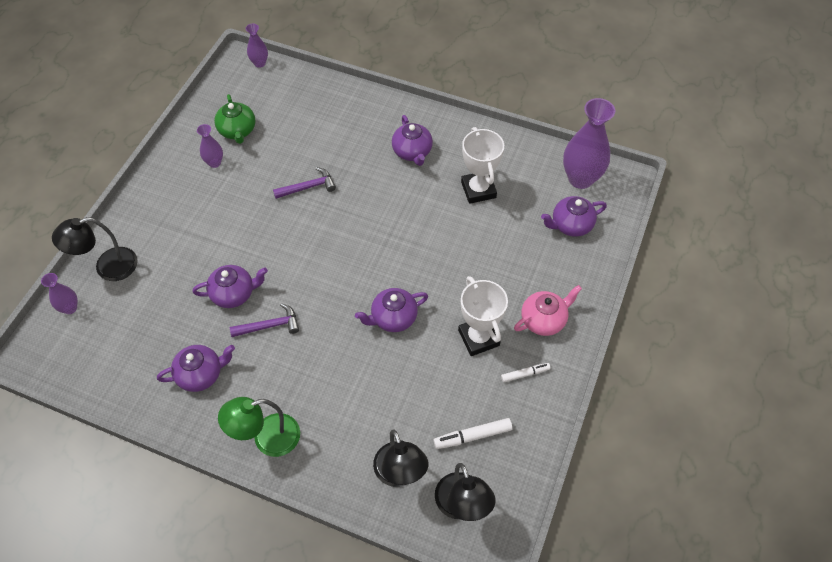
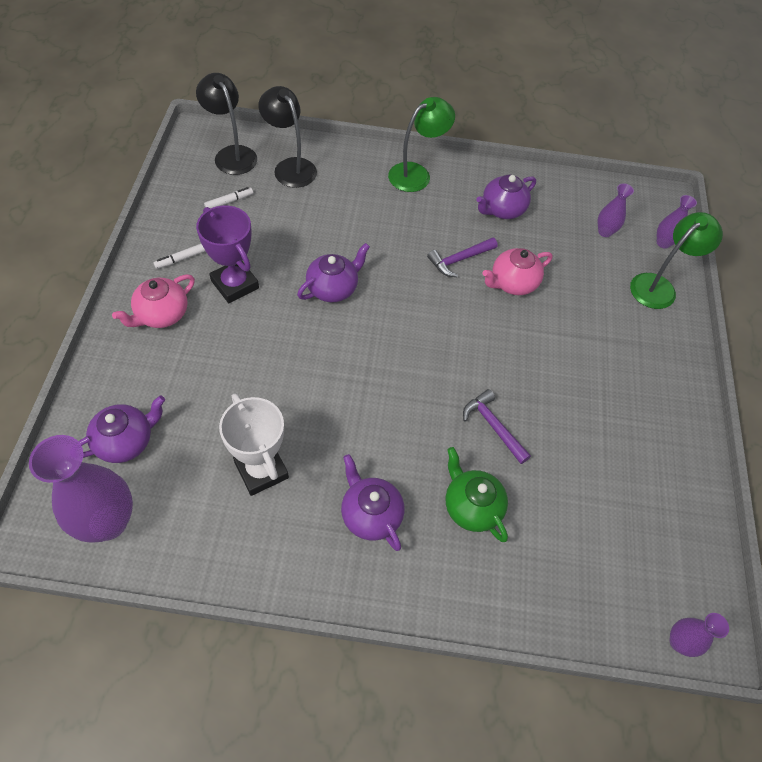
camera: 160 degrees right, 0 degrees up
black lamp [52,217,137,281] -> green lamp [630,212,723,309]
purple teapot [192,265,268,308] -> pink teapot [483,248,552,295]
purple vase [197,124,223,168] -> purple vase moved to [598,183,634,237]
green teapot [214,94,255,144] -> green teapot moved to [446,447,508,542]
purple hammer [273,167,336,199] -> purple hammer turned 90 degrees clockwise [463,389,531,464]
white marker [433,418,512,449] -> white marker [204,187,253,209], size x0.66
white trophy [458,276,508,356] -> purple trophy [196,206,259,303]

